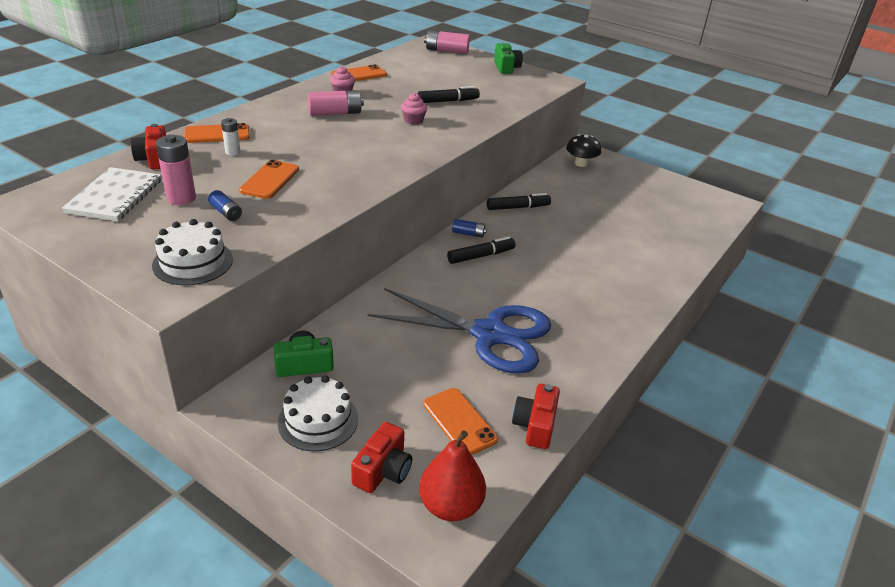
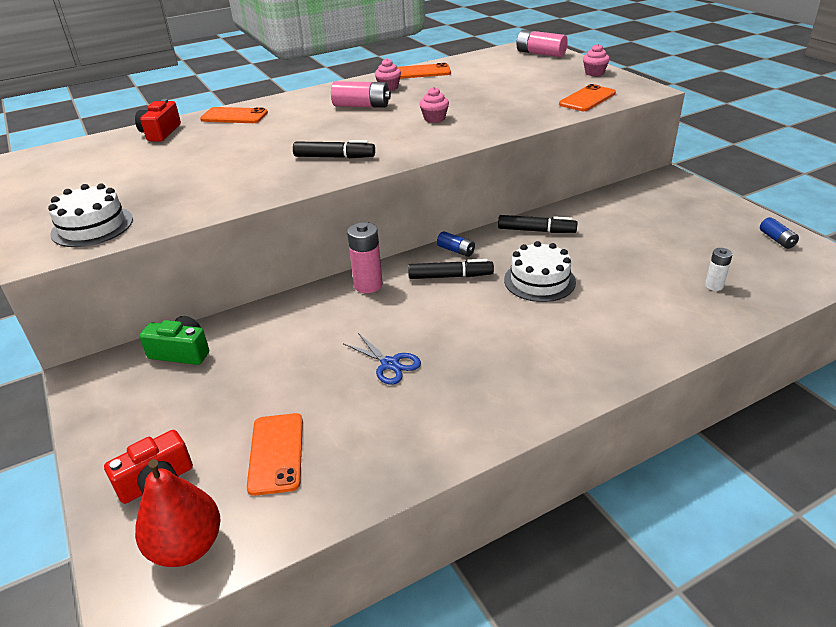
camera: 30 degrees right, 0 degrees up
white notebook [62,167,161,221] -> none
pink battery [156,134,196,205] -> pink battery moved to [347,222,383,293]
blue battery [208,190,242,221] -> blue battery moved to [760,217,799,249]
white battery [221,118,241,155] -> white battery moved to [705,248,733,291]
orange phone [239,160,299,199] -> orange phone moved to [559,84,616,111]
white cake [278,376,358,452] -> white cake moved to [504,241,576,302]
blue scissors [367,288,551,374] -> blue scissors [343,333,421,385], size x0.40
black marker [418,86,480,103] -> black marker moved to [293,140,375,158]
green camera [494,43,523,74] -> pink cupcake [583,44,610,76]
red camera [512,384,560,449] -> none
black mushroom [566,134,601,167] -> none

